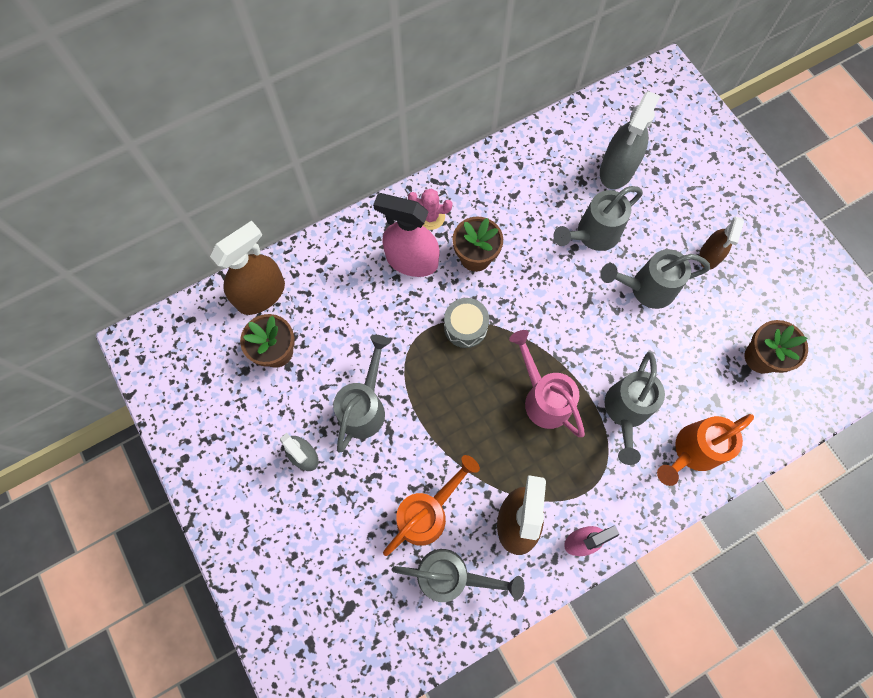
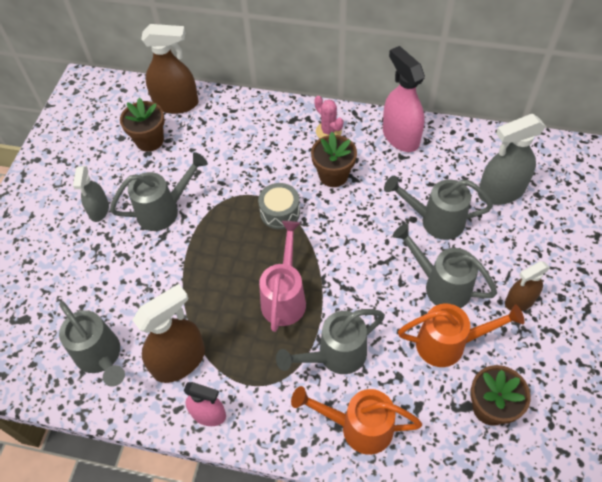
camera: 45 degrees right, 15 degrees down
pink spray bottle [373,193,440,277] -> pink spray bottle moved to [383,46,425,152]
orange watering can [383,455,480,556] -> orange watering can moved to [398,304,525,367]

